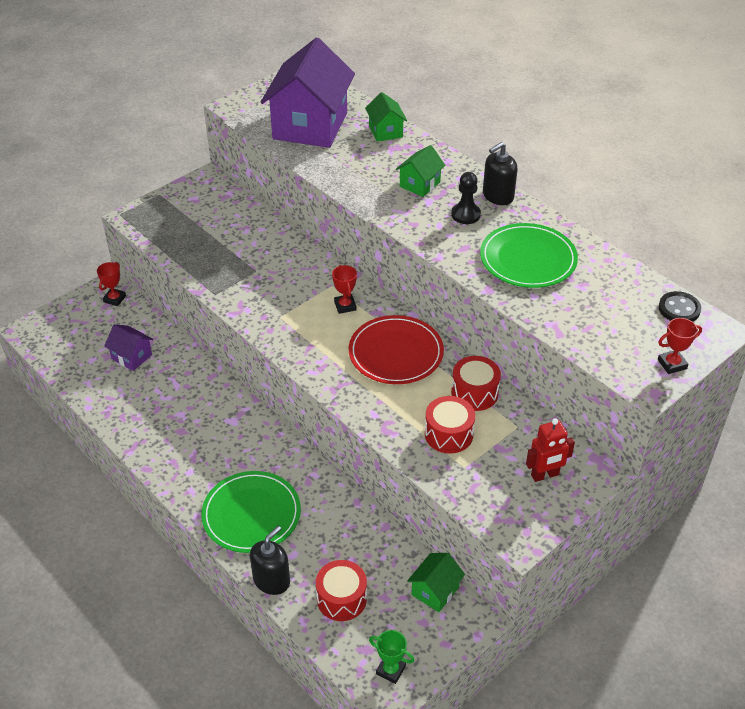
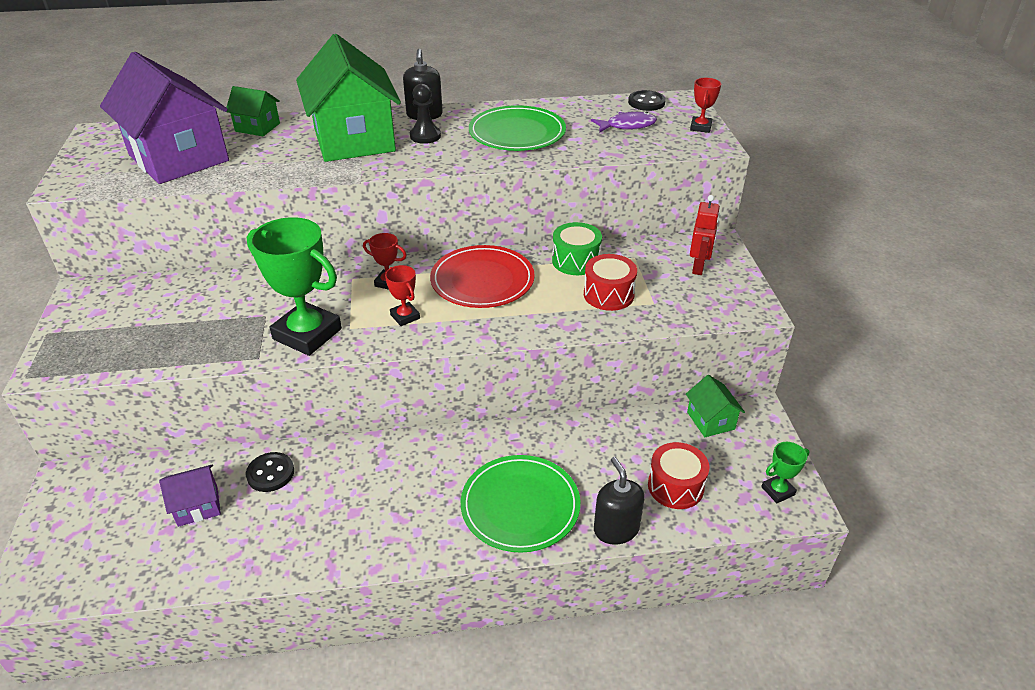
camera: 55 degrees left, 5 degrees down
red trophy [97,262,126,306] -> red trophy moved to [385,265,420,326]
green house [396,145,446,197] -> green house [296,34,401,162], size x2.21
red drum [451,356,501,411] -> green drum [552,222,602,275]
none -> black button [246,452,294,492]
none -> green trophy [247,217,342,356]
none -> purple fish [591,112,657,133]

